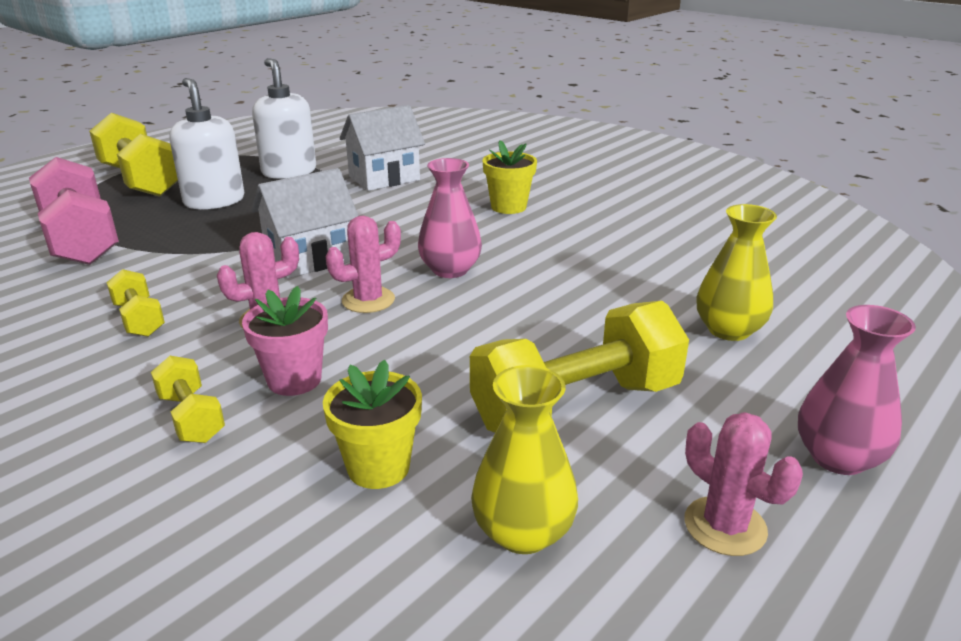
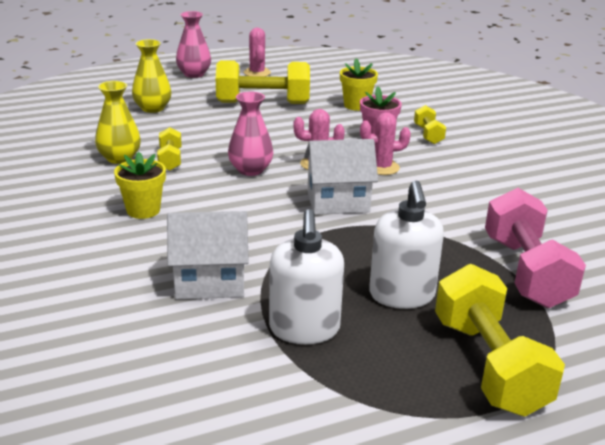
camera: 155 degrees left, 0 degrees up
yellow dumbbell [106,269,165,337] -> yellow dumbbell moved to [157,127,182,171]
yellow vase [471,365,578,554] -> yellow vase moved to [95,81,141,164]

